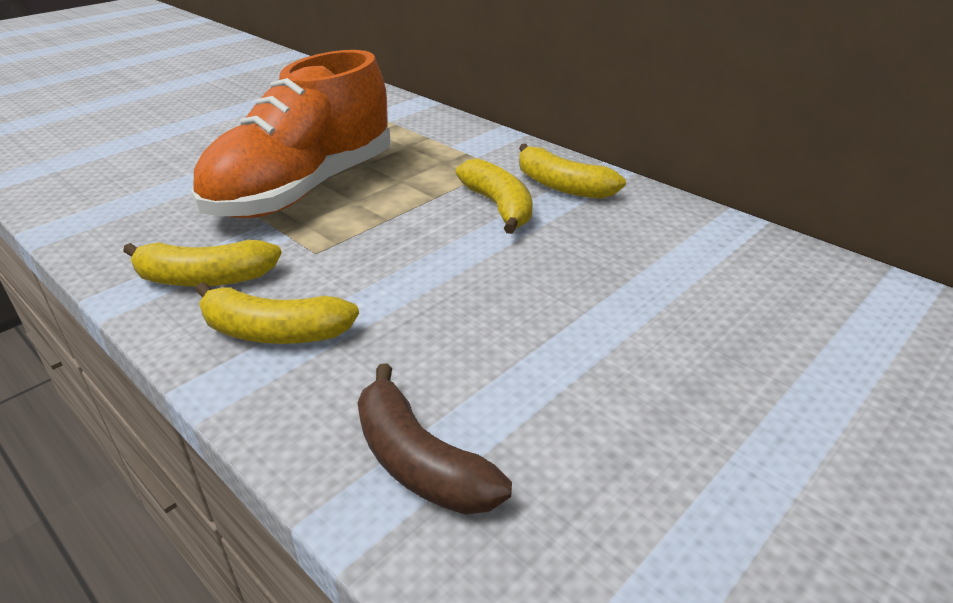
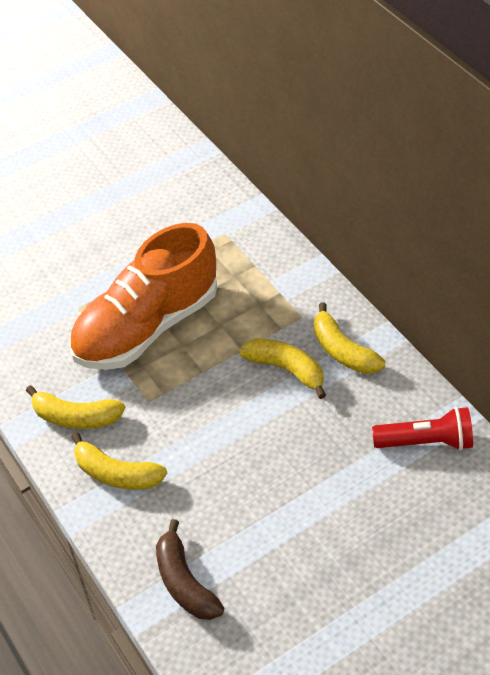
camera: 15 degrees right, 15 degrees up
yellow banana [456,159,533,234] -> yellow banana turned 45 degrees counterclockwise [239,338,326,399]
none -> red flashlight [372,407,473,451]

